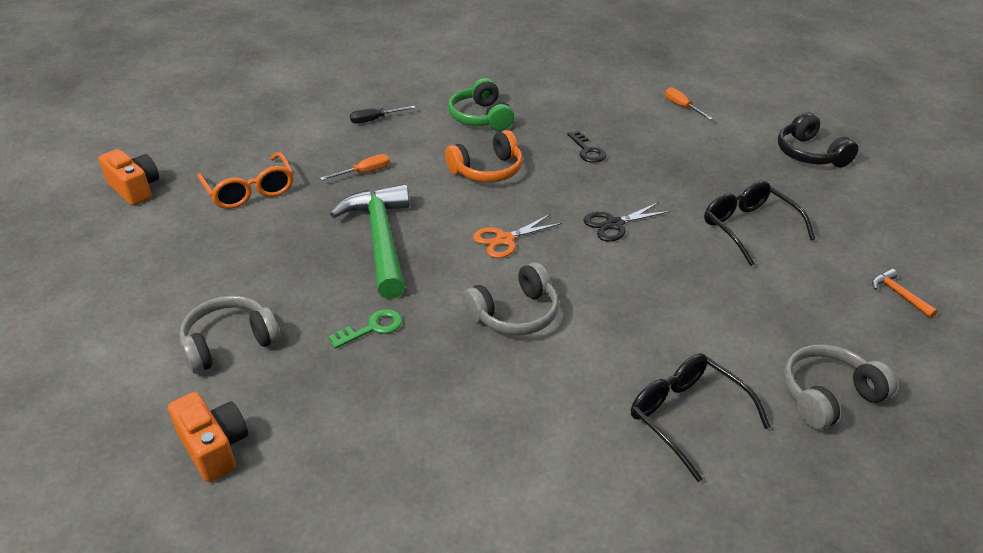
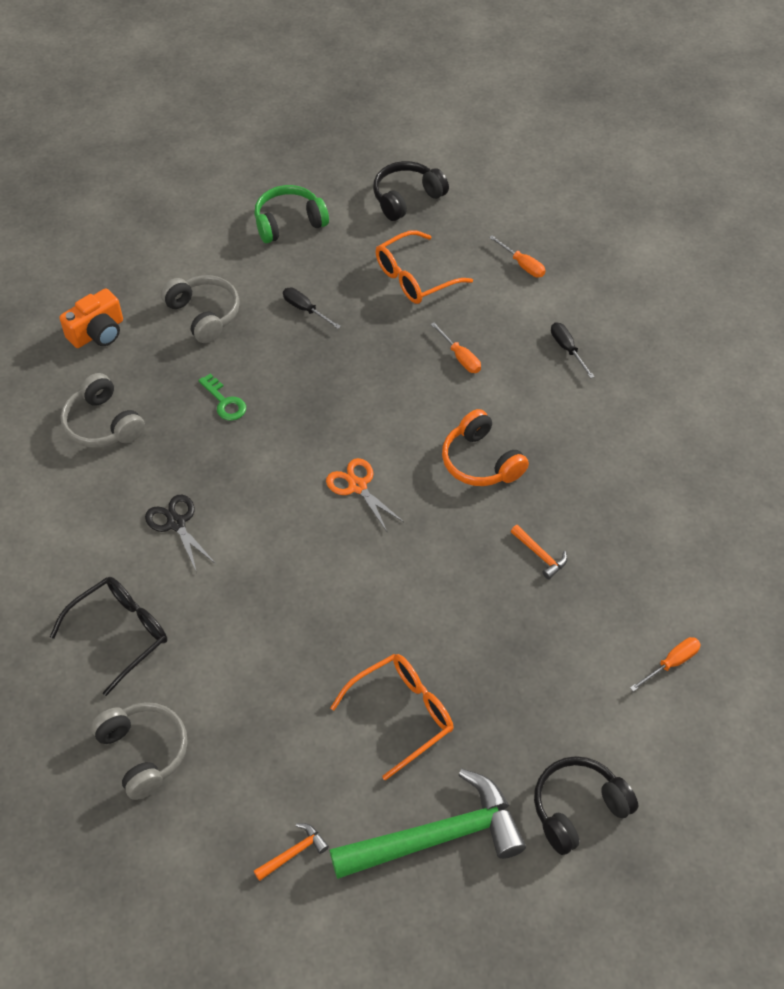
camera: 85 degrees right, 15 degrees up
orange camera [99,149,159,206] -> black headphones [373,161,449,221]
green hammer [330,184,410,299] -> green hammer moved to [329,769,526,879]
green headphones [448,78,514,131] -> green headphones moved to [254,185,329,243]
grey headphones [462,262,559,335] -> grey headphones moved to [60,373,145,447]
black key [567,131,606,163] -> orange hammer [511,525,567,579]
black scissors [583,202,671,242] -> black scissors moved to [145,495,216,573]
black glasses [704,181,815,266] -> orange glasses [330,654,454,780]
none -> black screwdriver [283,288,341,329]
none -> orange screwdriver [489,235,546,277]

